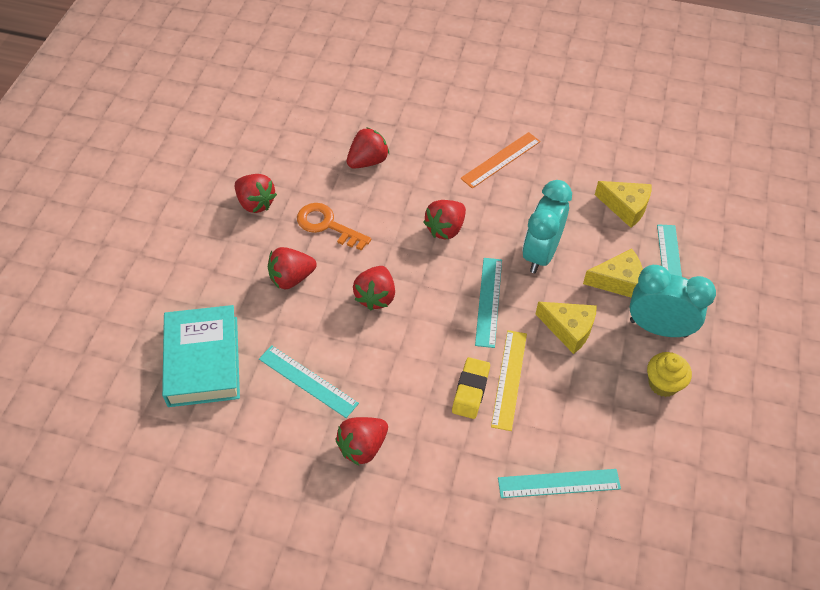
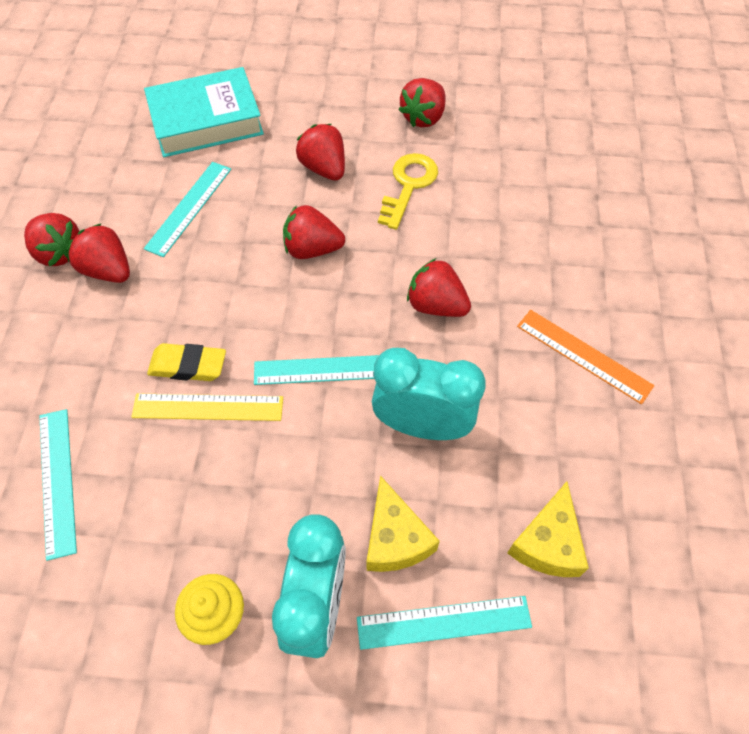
camera: 80 degrees right, 5 degrees up
orange key [297,203,371,251] -> yellow key [378,153,438,230]
red strawberry [347,127,389,169] -> red strawberry moved to [24,213,80,266]
yellow cheese [536,302,597,354] -> none

